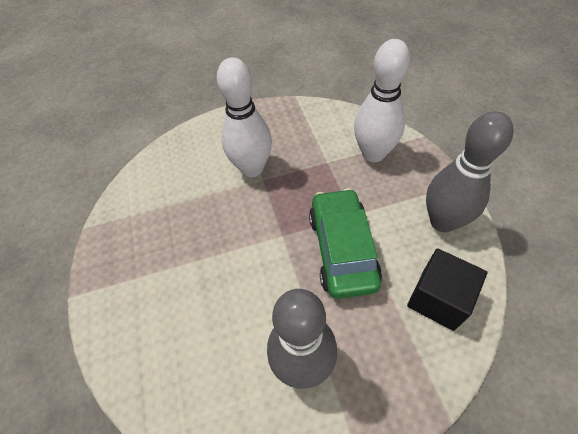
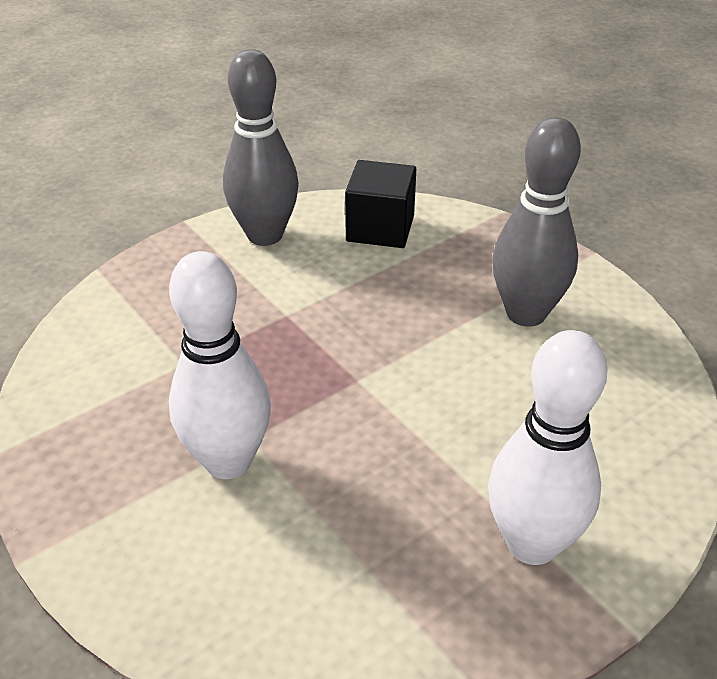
camera: 115 degrees left, 15 degrees down
green car [309,188,382,299] -> none
white bowling pin [354,39,410,162] -> white bowling pin moved to [488,330,607,565]

